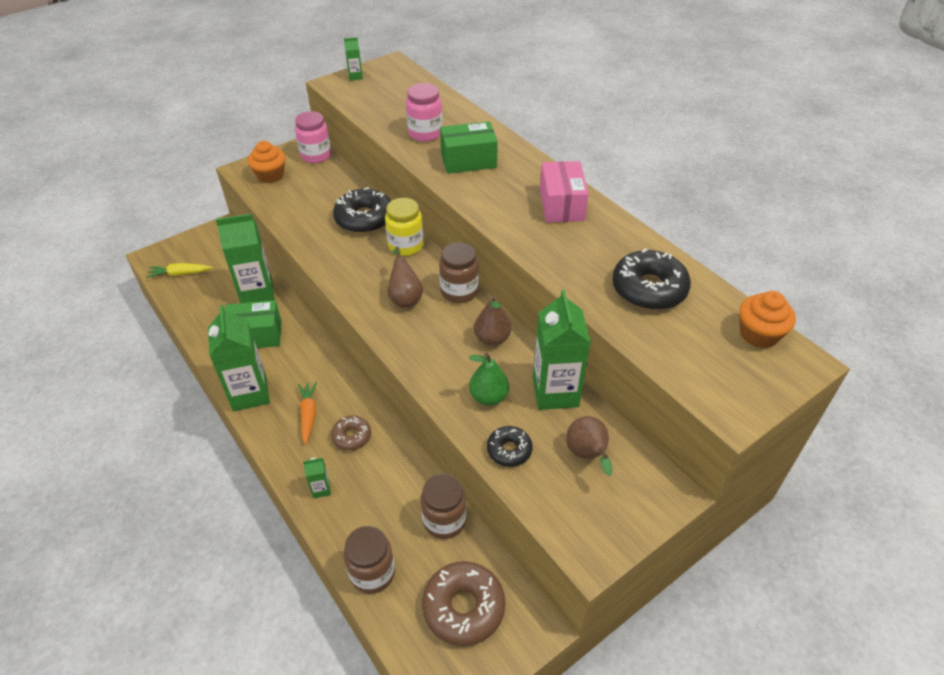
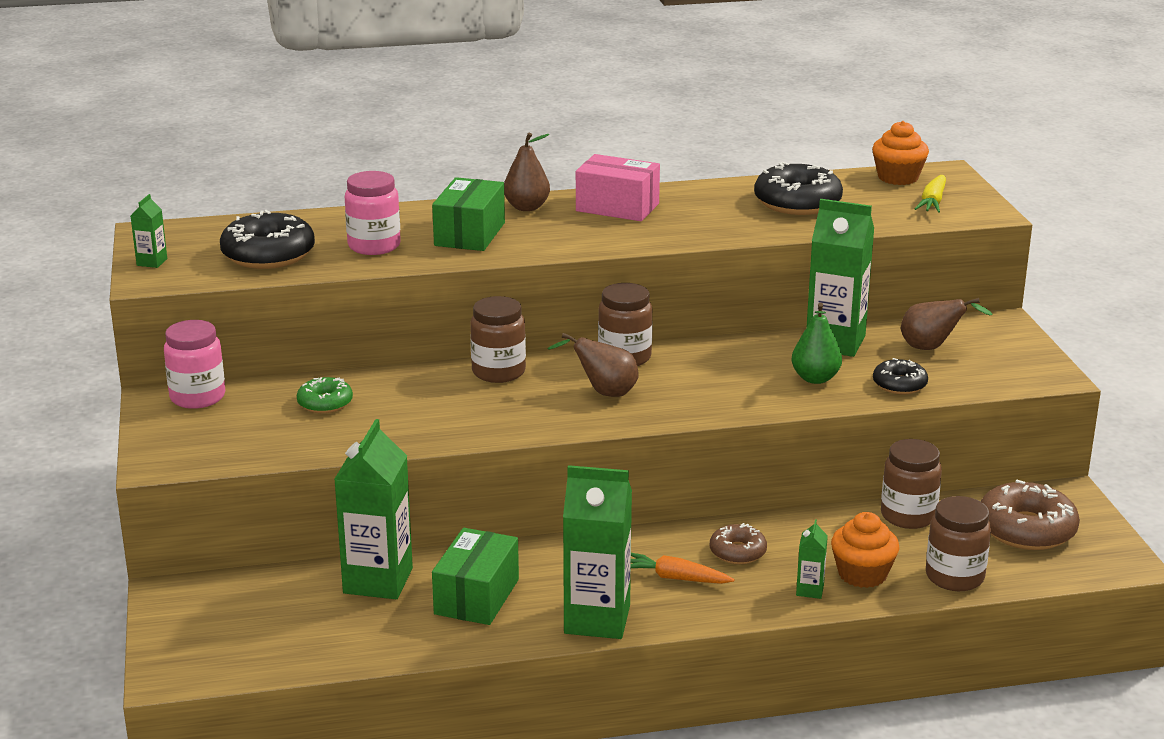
camera: 65 degrees left, 20 degrees down
yellow carrot [147,263,213,278] -> yellow carrot moved to [915,175,946,213]
orange cupcake [248,141,285,183] -> orange cupcake moved to [831,512,899,588]
black donut [333,187,391,233] -> black donut moved to [220,210,315,269]
yellow jar [385,198,423,256] -> brown jar [470,296,526,383]
brown pear [474,295,511,346] -> brown pear moved to [504,133,550,211]
none -> green donut [297,377,353,413]

